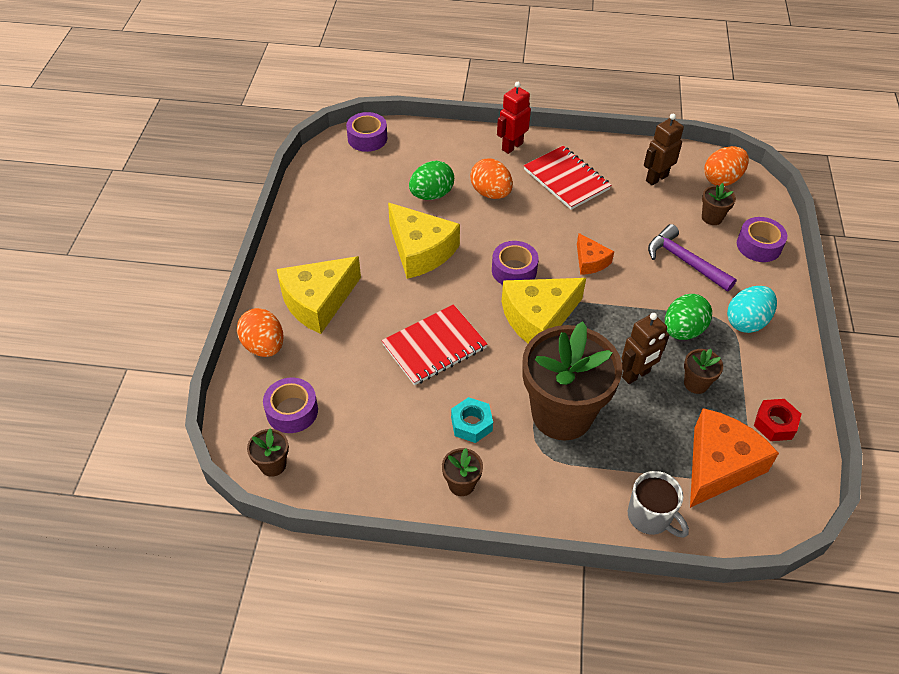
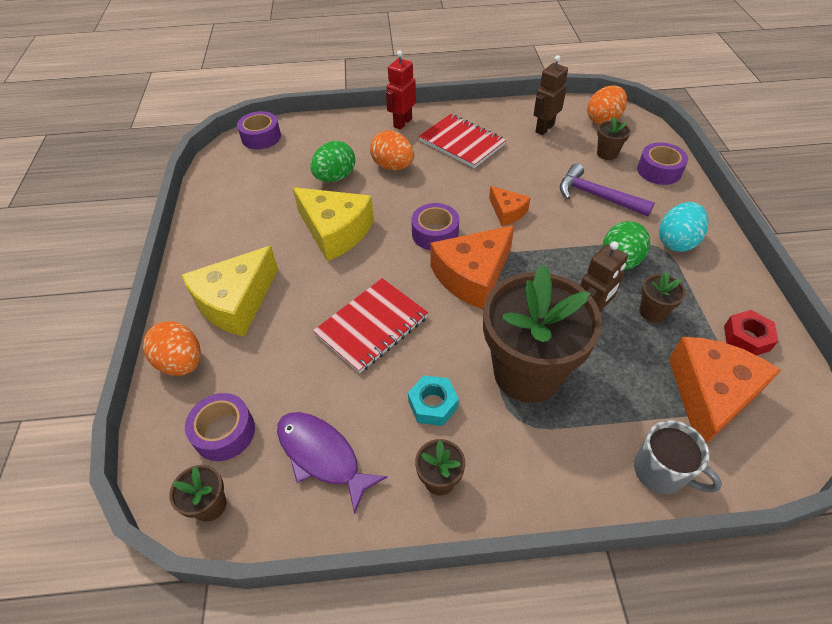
camera: 10 degrees left, 0 degrees up
yellow cheese [502,278,586,344] -> orange cheese [430,225,515,309]
none -> purple fish [277,412,388,514]

